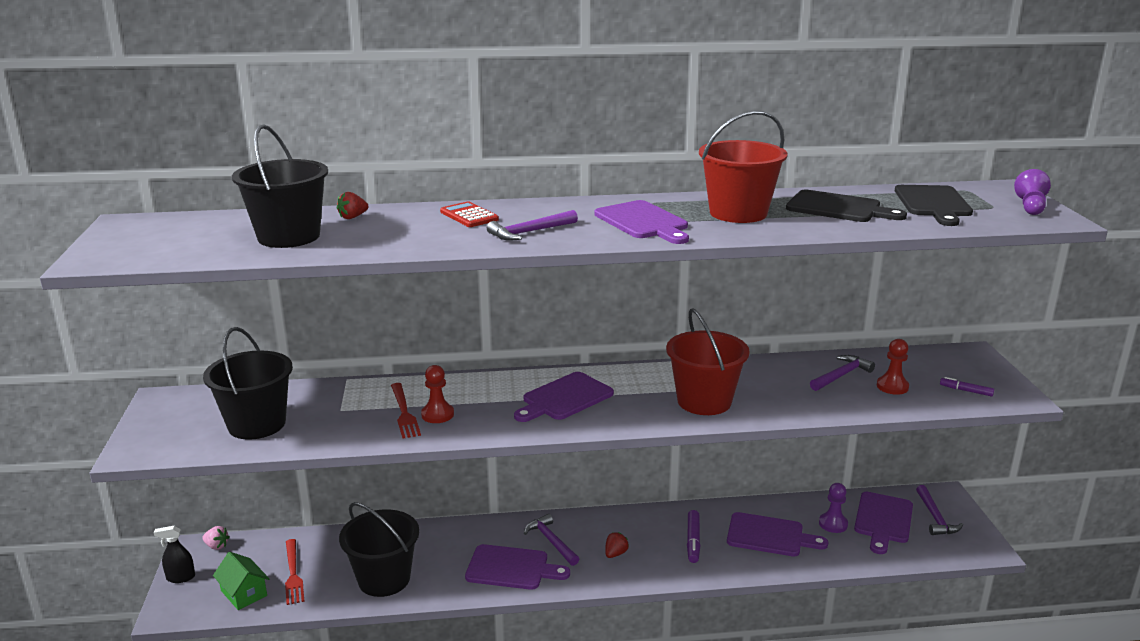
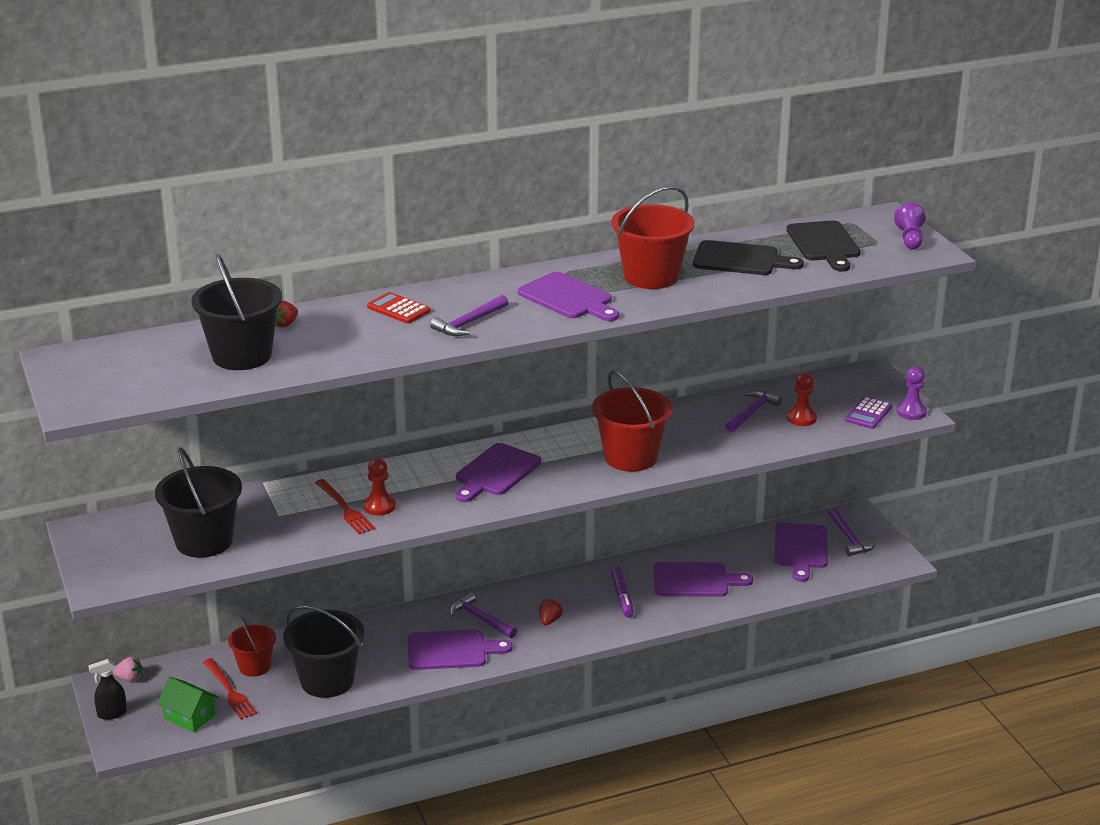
camera: 15 degrees left, 5 degrees up
purple pawn [819,483,848,533] -> purple pawn moved to [896,367,927,420]
purple marker [940,377,994,397] -> purple calculator [845,396,892,429]
none -> red bucket [228,616,276,677]

